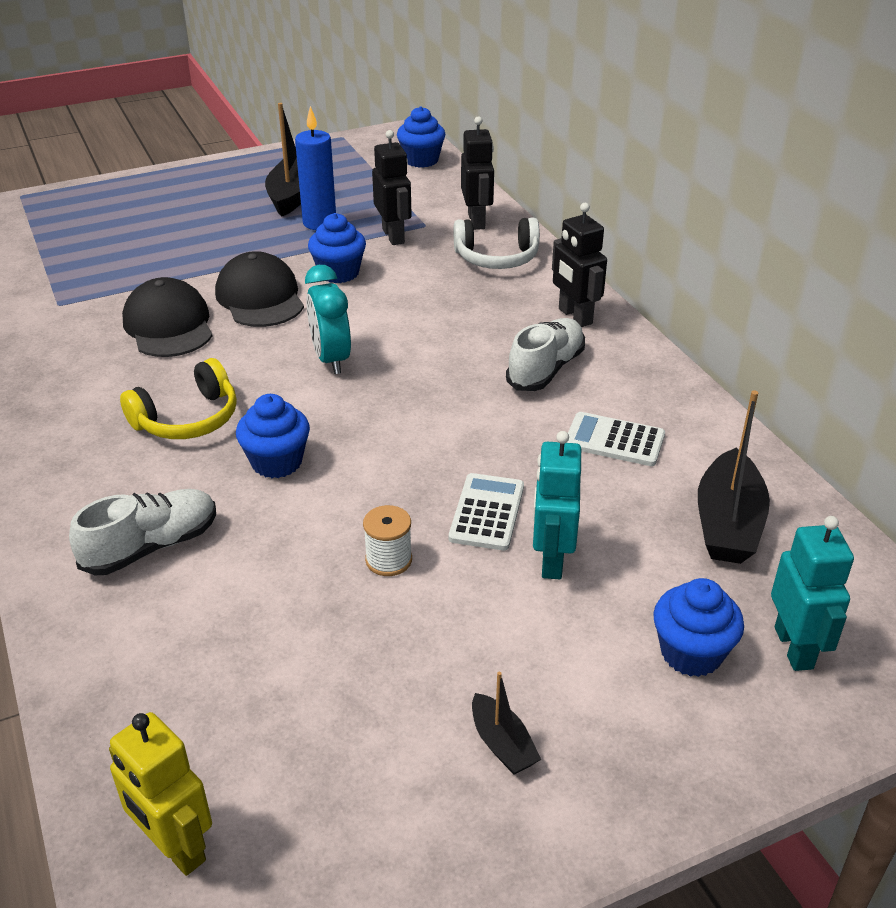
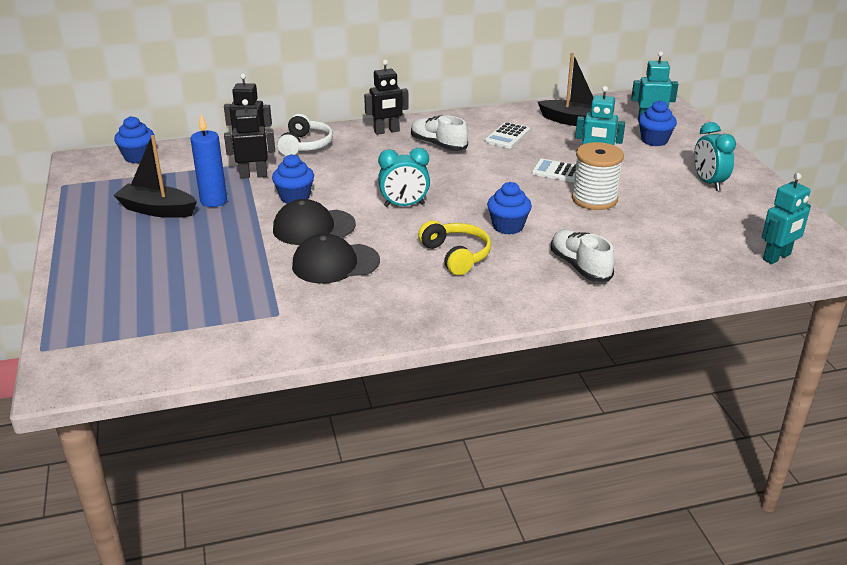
camera: 80 degrees left, 5 degrees down
yellow robot [109,712,212,876] -> turquoise robot [762,173,811,264]
white spool [363,505,412,576] -> white spool [572,142,624,210], size x1.87
black boat [472,672,541,775] -> turquoise clock [694,122,736,191]

